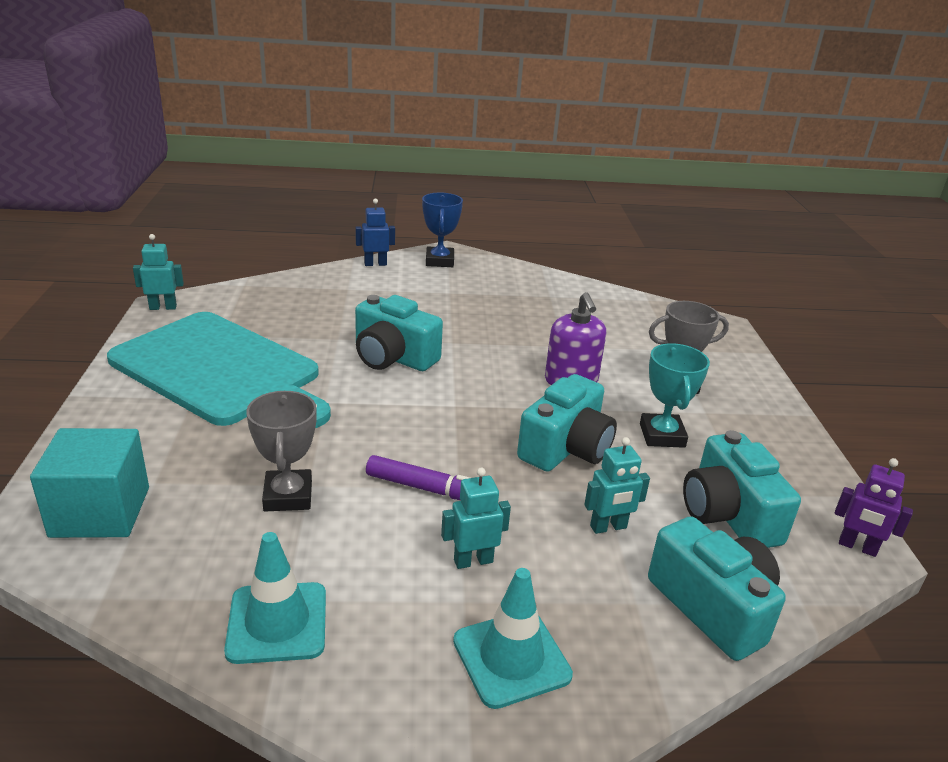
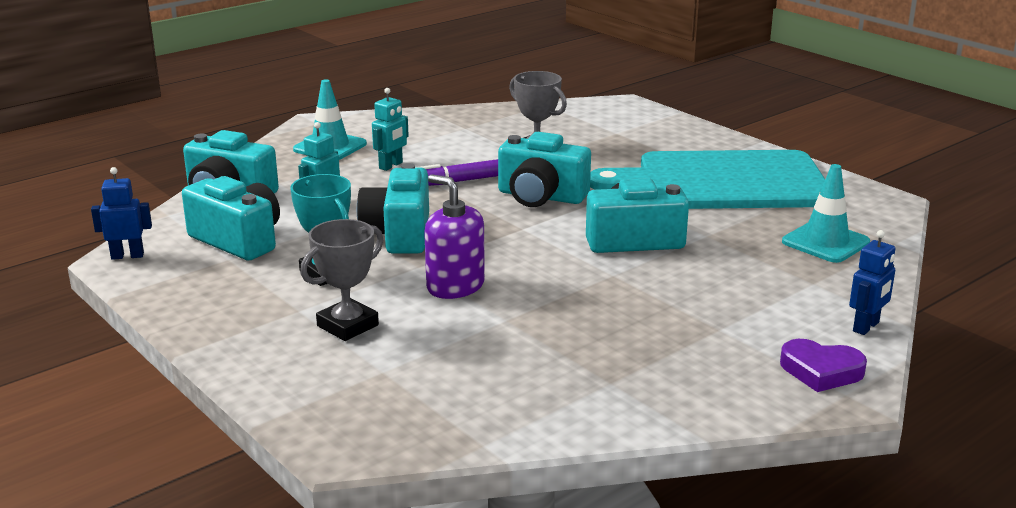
camera: 145 degrees right, 5 degrees down
turquoise cube [30,428,149,538] -> none
turquoise robot [133,234,184,310] -> none
turquoise traffic cone [224,532,326,664] -> turquoise traffic cone moved to [782,164,870,263]
blue trophy [422,192,463,267] -> purple heart [780,339,867,392]
purple robot [835,458,913,557] -> blue robot [91,167,152,260]
none -> turquoise camera [498,132,591,207]

